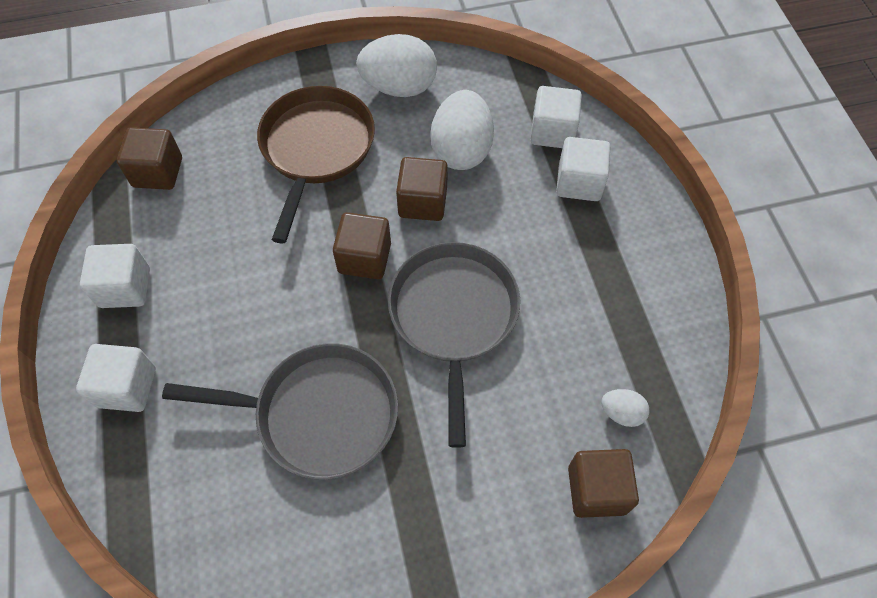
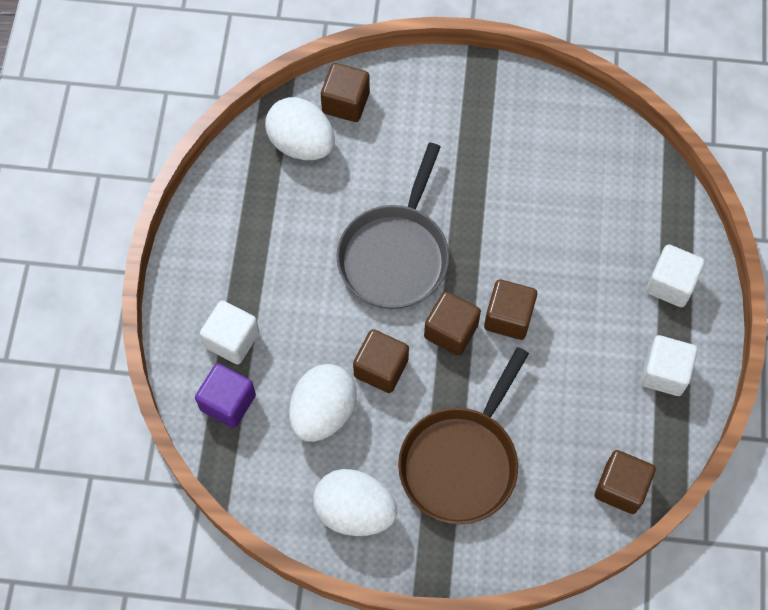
camera: 160 degrees left, 5 degrees up
grey pan [162,343,398,480] -> none
white cube [530,86,582,148] -> purple cube [195,363,256,428]
white egg [601,389,650,427] -> white egg [265,97,335,160], size x2.07
none -> brown cube [484,279,537,340]

